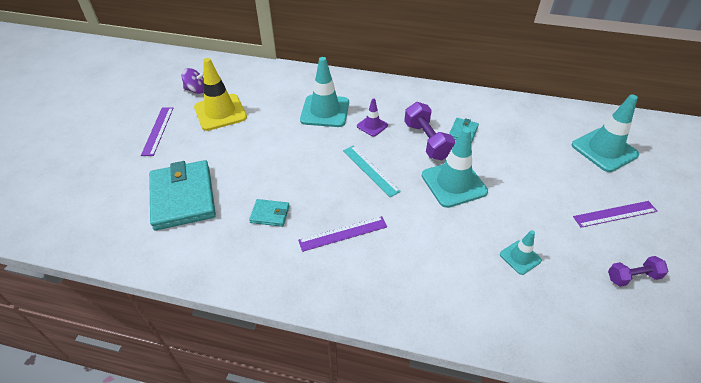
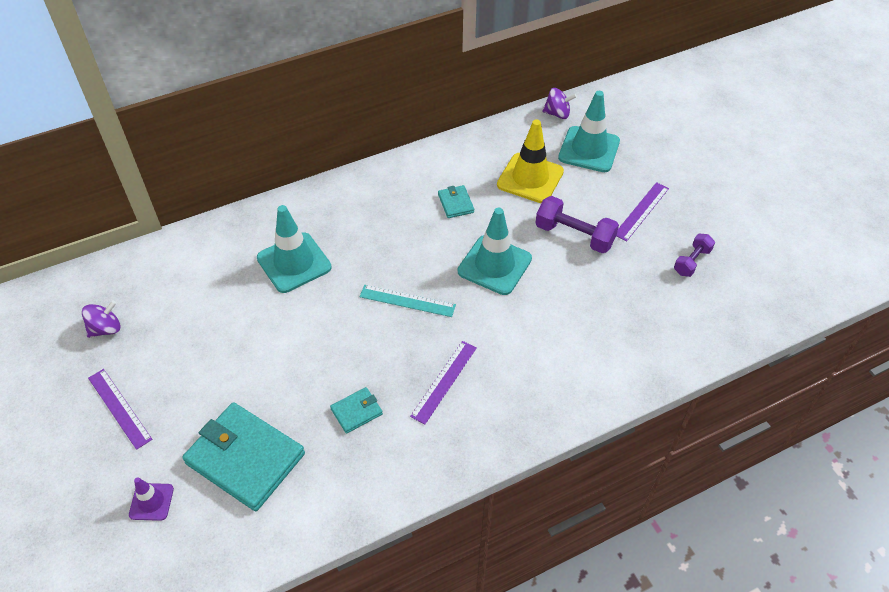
camera: 40 degrees left, 5 degrees up
yellow traffic cone [194,58,247,131] -> yellow traffic cone moved to [497,119,564,203]
purple traffic cone [357,98,388,137] -> purple traffic cone moved to [129,477,174,521]
purple dumbbell [404,102,455,160] -> purple dumbbell moved to [535,196,619,253]
turquoise traffic cone [500,230,542,275] -> none
none -> purple spinning top [542,88,577,119]

